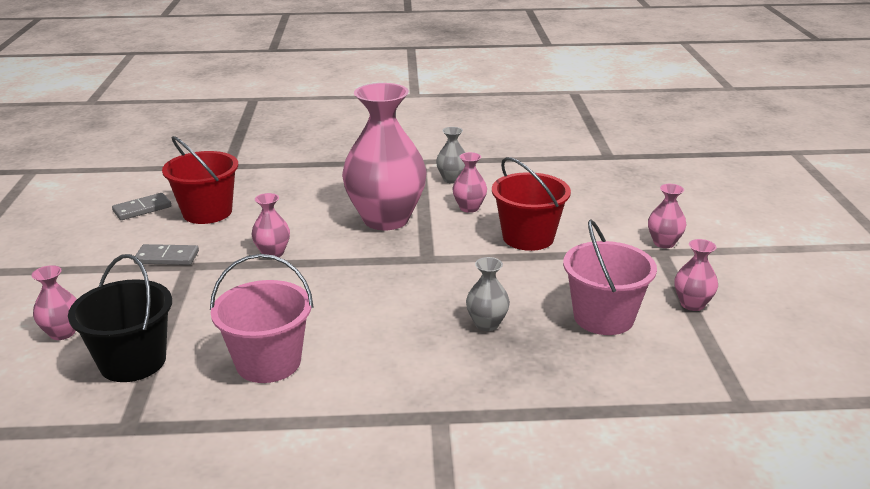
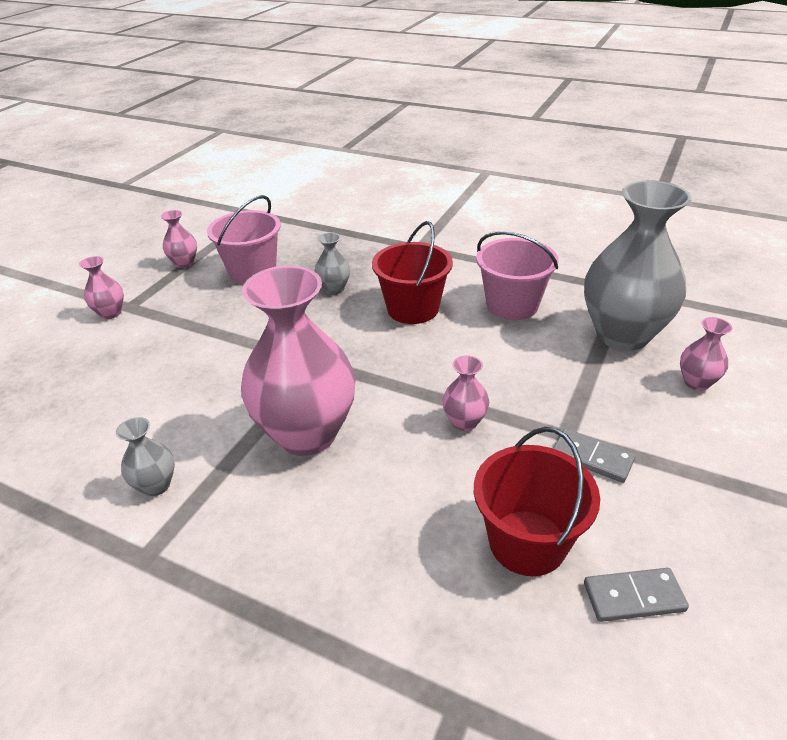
camera: 150 degrees left, 10 degrees up
black bucket [68,254,172,382] -> grey vase [584,180,692,351]
pink vase [453,152,487,213] -> none
red bucket [492,157,571,251] -> red bucket moved to [372,221,453,324]

